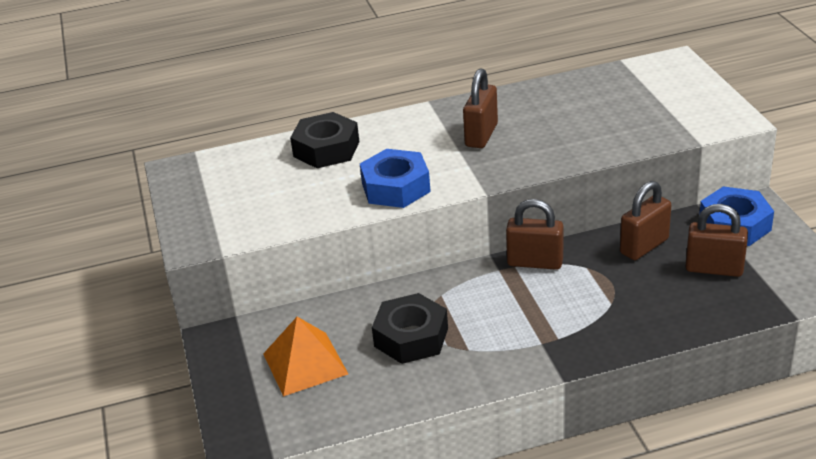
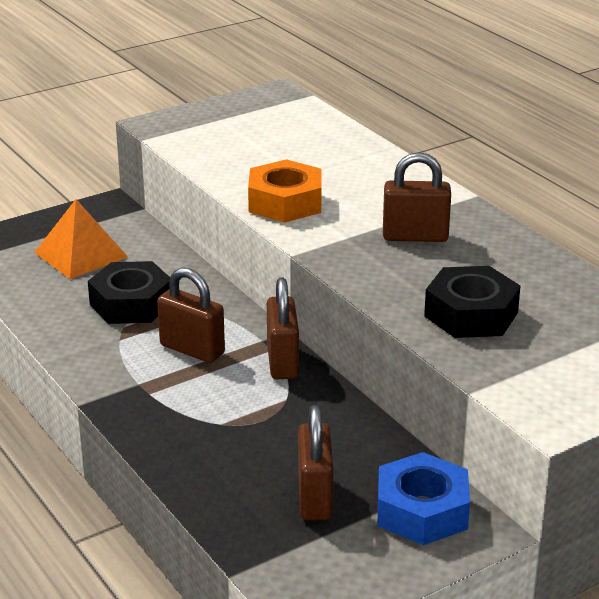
camera: 70 degrees right, 5 degrees down
black nut [290,112,359,168] -> black nut moved to [424,266,520,338]
blue nut [360,149,431,208] -> orange nut [248,159,322,223]
brown padlock [620,181,671,260] -> brown padlock moved to [157,267,225,363]

